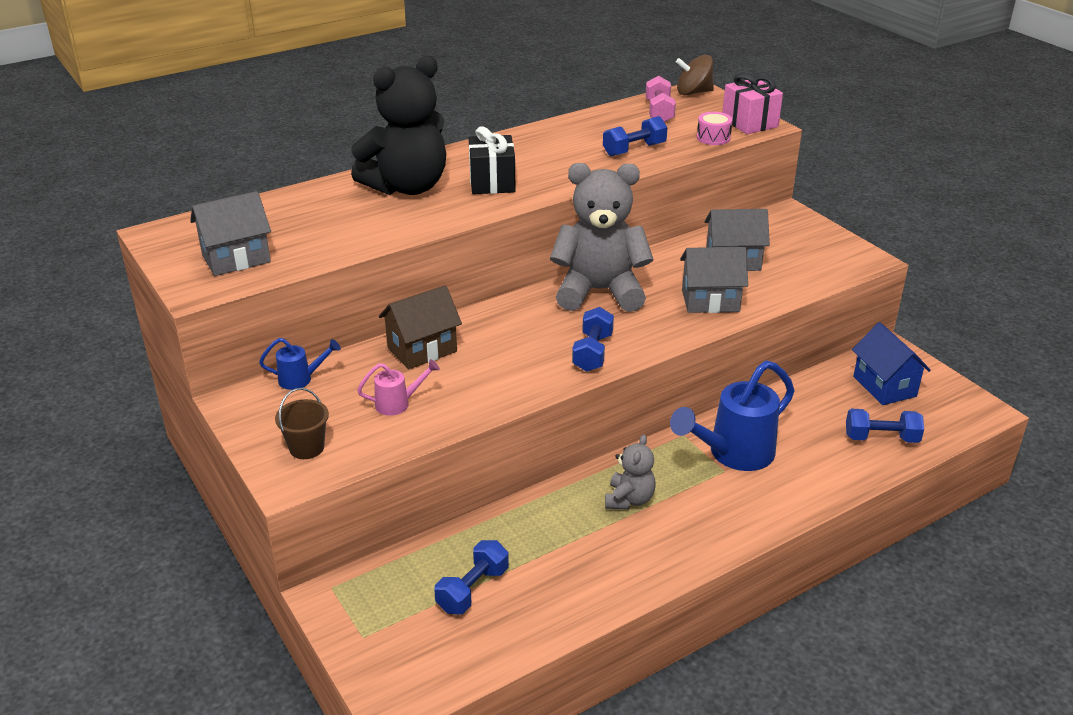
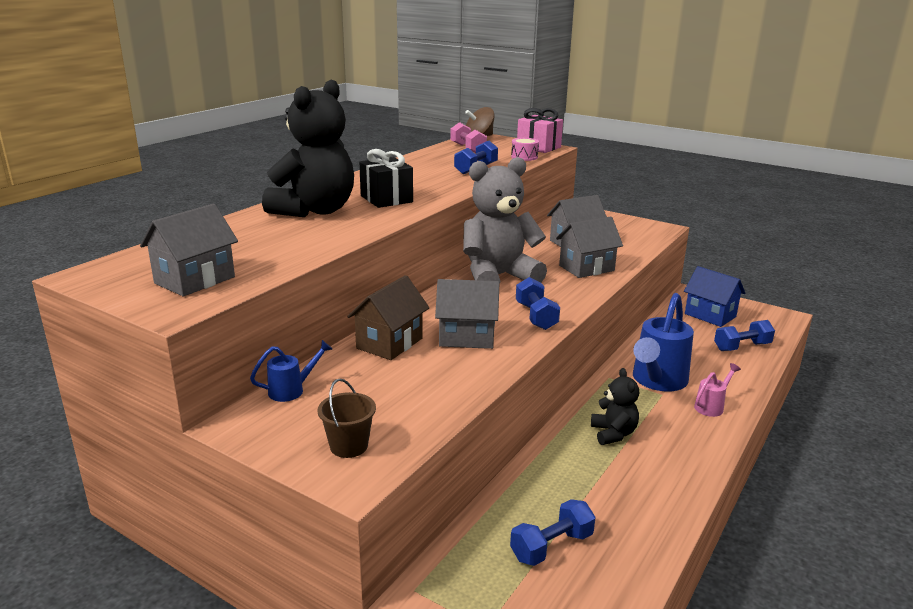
camera: 25 degrees left, 10 degrees down
pink watering can [357,359,440,416] -> pink watering can moved to [694,363,741,417]
blue dumbbell [434,540,509,614] -> blue dumbbell turned 45 degrees clockwise [510,499,596,566]
grey teddy bear [605,434,656,510] -> black teddy bear [591,368,639,445]
none -> grey house [435,279,499,349]

